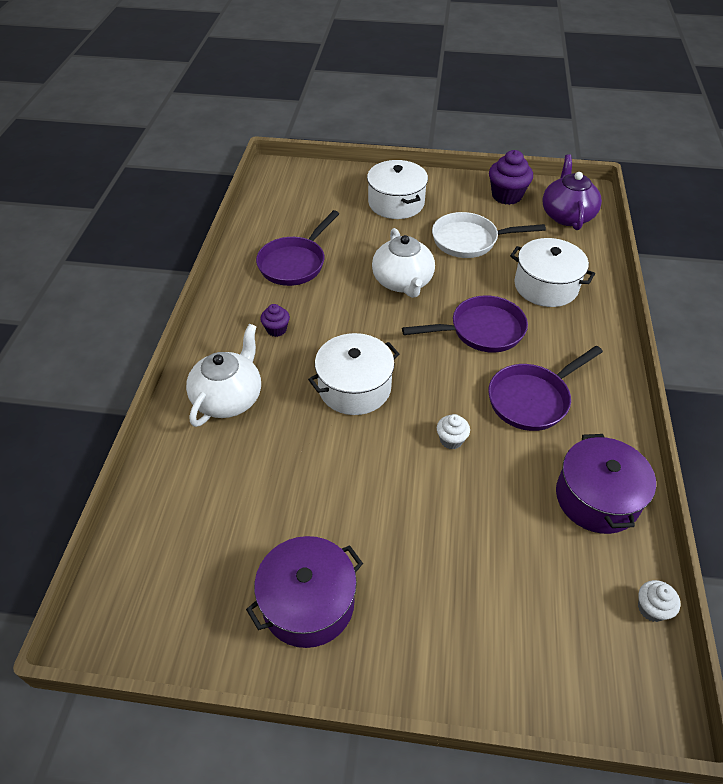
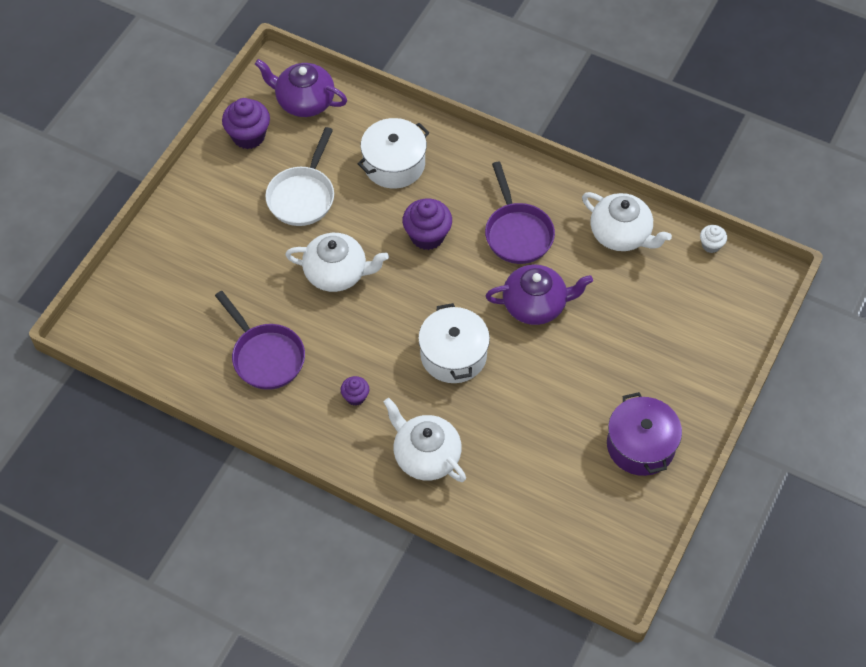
camera: 70 degrees left, 10 degrees up
white pot [367,160,428,219] -> none
purple pan [402,295,528,353] -> purple cupcake [402,198,452,250]
white cupcake [437,414,470,450] -> purple teapot [486,265,593,325]
purple pot [556,434,656,534] -> white teapot [582,192,672,251]

